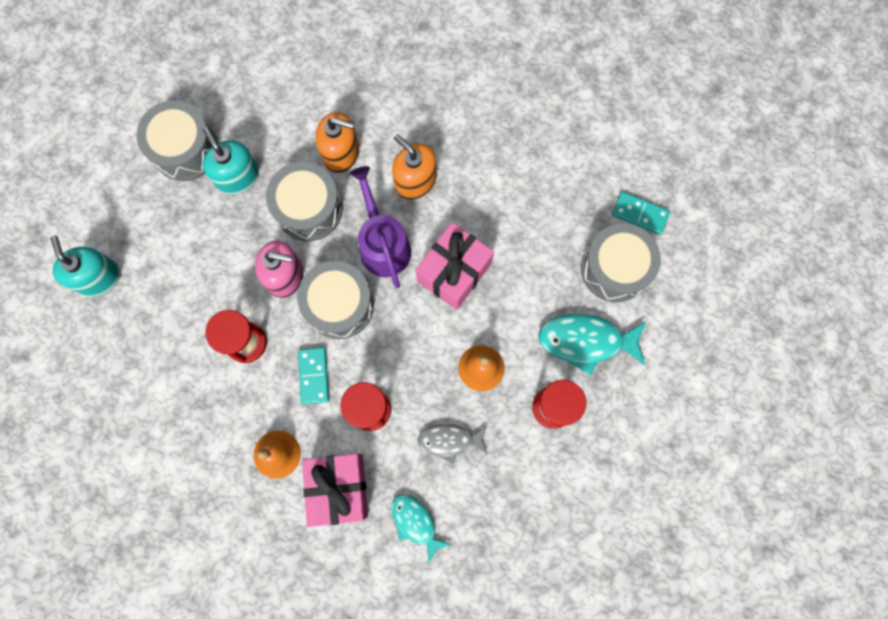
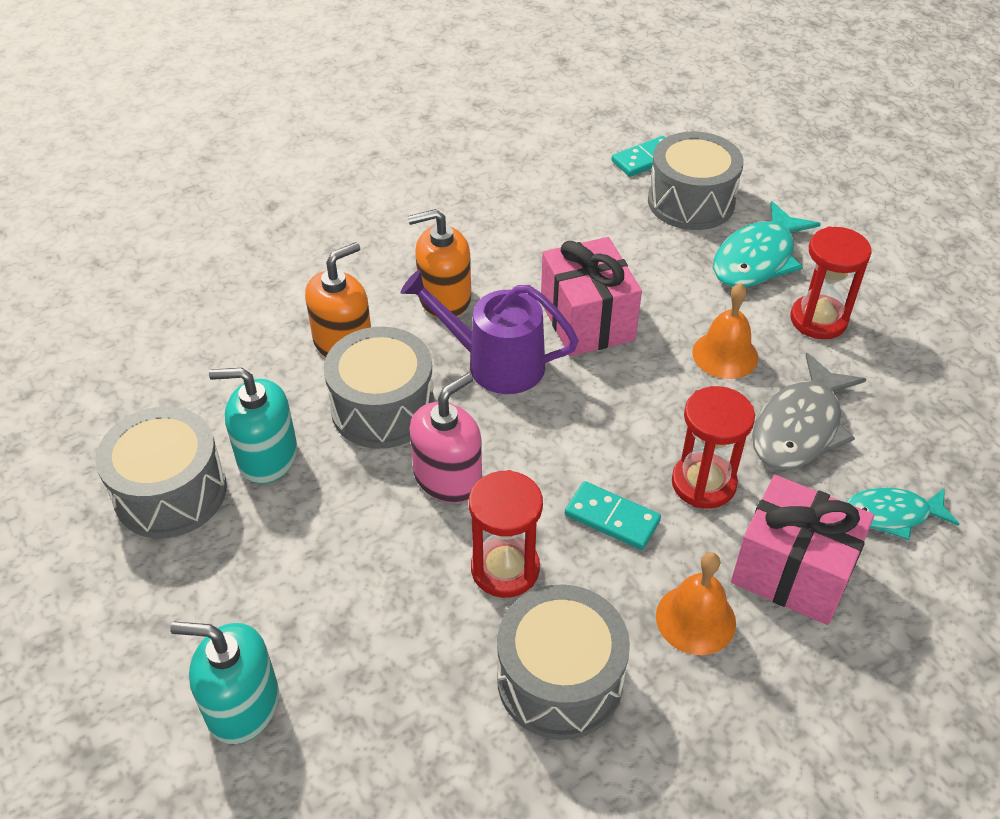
camera: 55 degrees left, 30 degrees down
grey drum [297,261,374,339] -> grey drum moved to [497,584,630,740]
grey fish [418,424,488,464] -> grey fish [752,353,866,470], size x1.57

